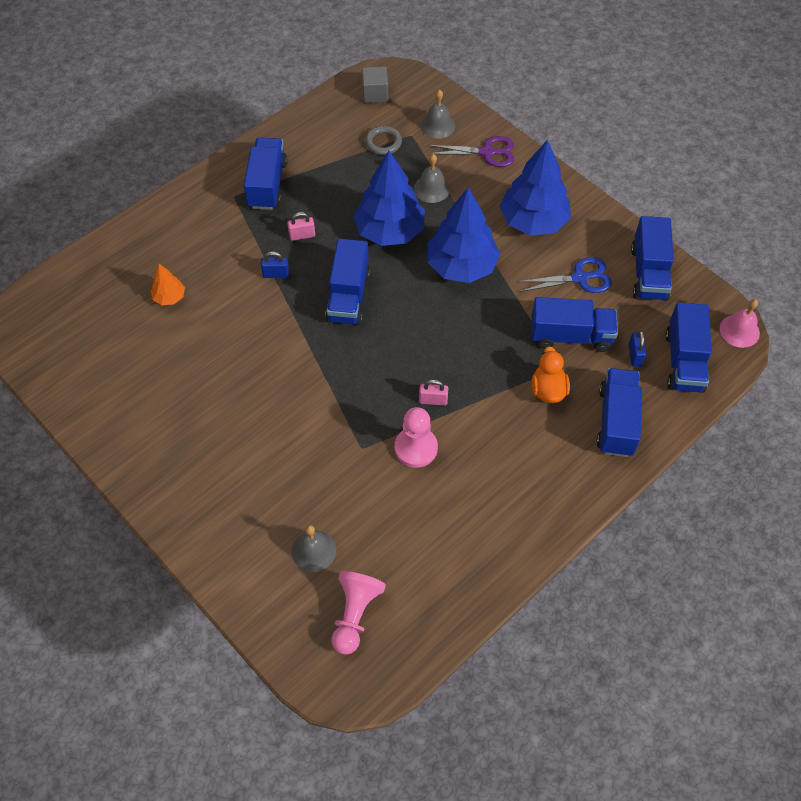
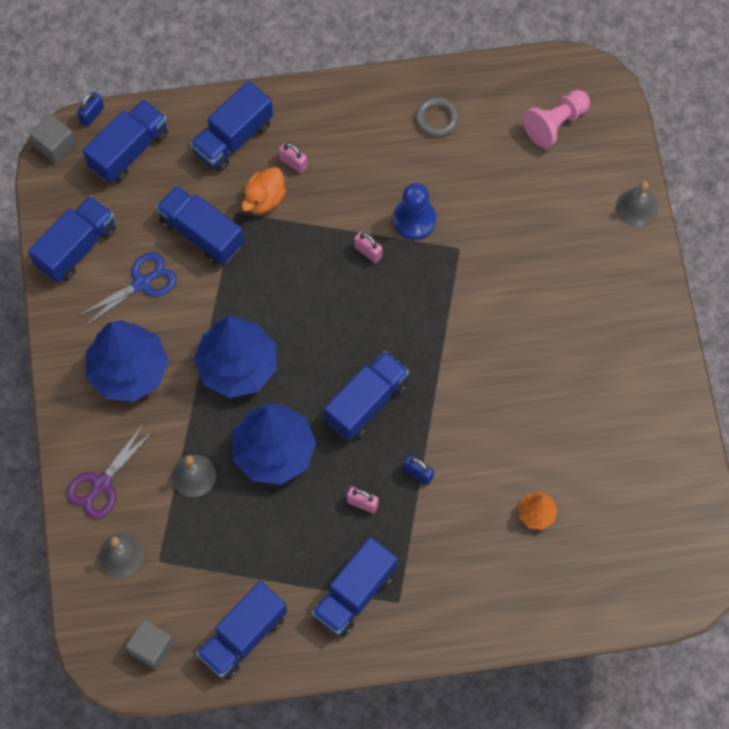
camera: 145 degrees left, 10 degrees up
grey bell [292,525,336,572] -> grey bell moved to [616,181,658,227]
grey ring [365,126,402,155] -> grey ring moved to [415,97,459,137]
pink pawn [395,407,438,468] -> blue pawn [393,183,436,240]
purple scissors [428,136,514,167] -> purple scissors turned 90 degrees counterclockwise [66,425,153,519]
blue scissors [517,257,612,293] -> blue scissors turned 120 degrees clockwise [79,252,177,326]
blue padlock [628,331,646,367] -> blue padlock moved to [77,92,104,127]
pink bell [720,299,760,348] -> grey cube [30,114,76,164]
none -> blue truck [196,581,287,680]
none -> pink padlock [279,142,307,173]

